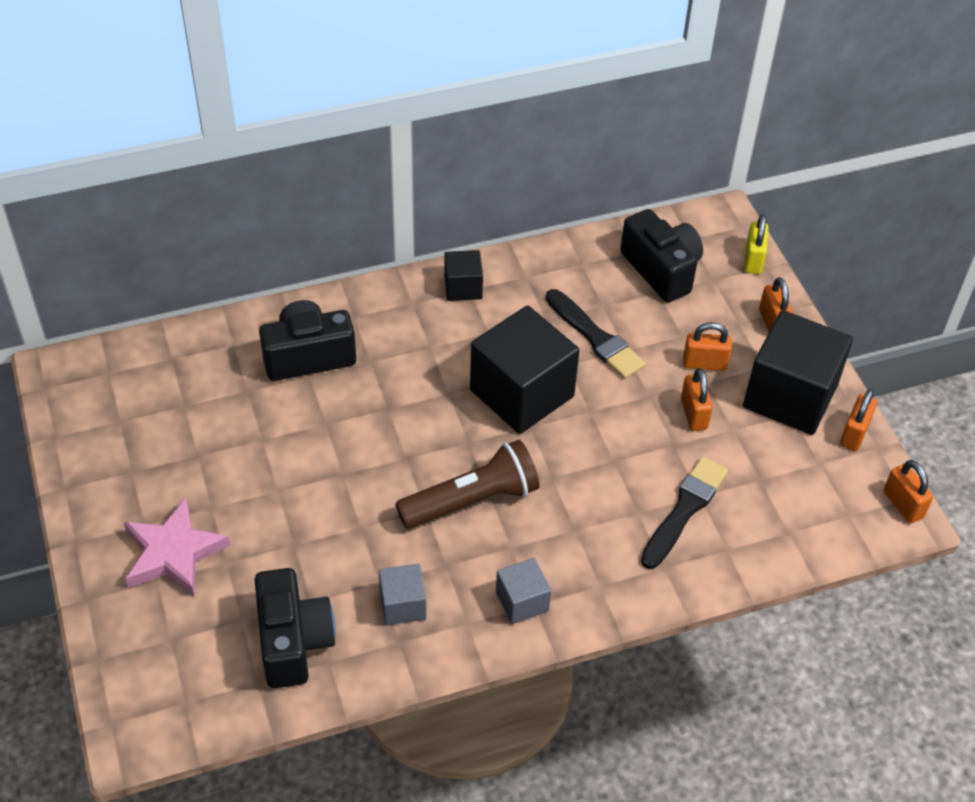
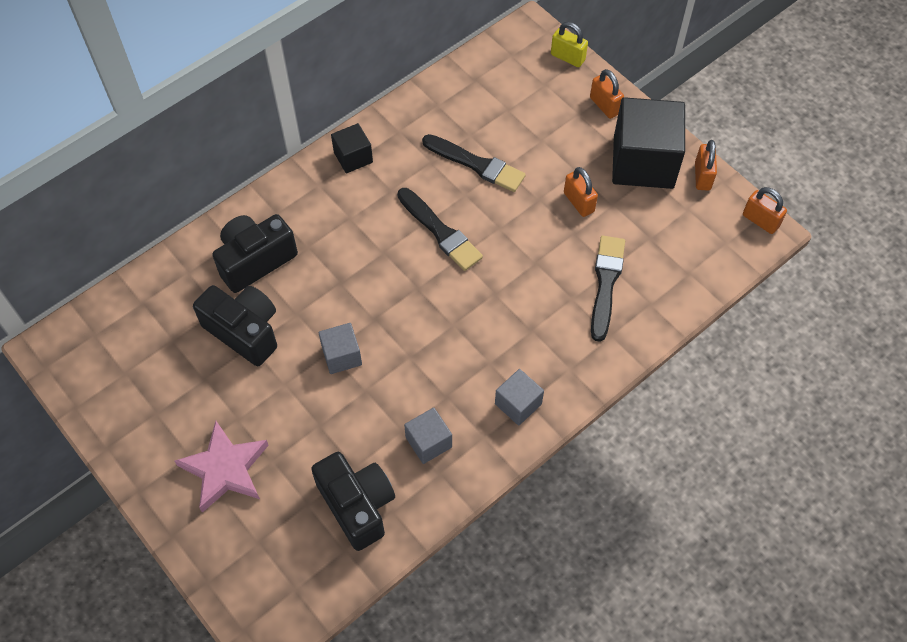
camera: 20 degrees left, 10 degrees up
brown flashlight [396,440,540,529] -> none
black cube [470,305,580,434] -> black brush [397,188,483,271]
black camera [620,209,703,303] -> black camera moved to [193,285,277,366]
orange padlock [683,322,732,371] -> none
yellow padlock [744,214,769,274] -> yellow padlock turned 45 degrees counterclockwise [551,22,588,67]
none -> grey cube [318,323,362,374]

